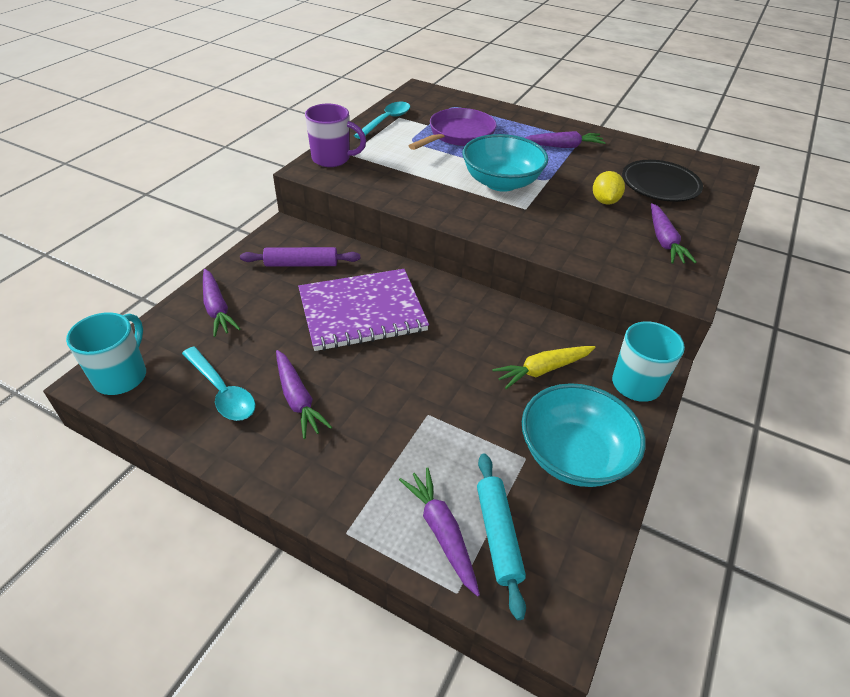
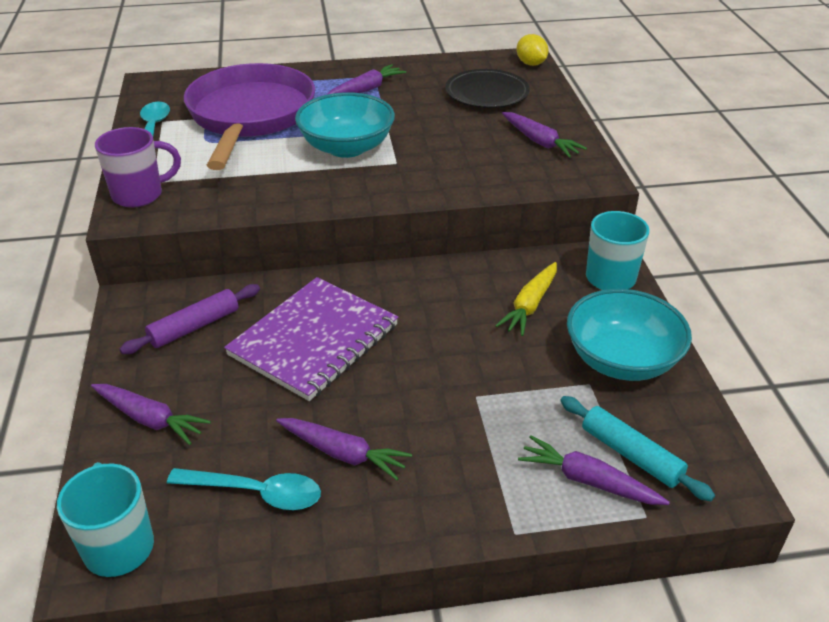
camera: 35 degrees left, 5 degrees down
purple pan [409,108,497,150] -> purple pan [184,63,315,170], size x1.58
yellow lemon [593,171,625,205] -> yellow lemon moved to [517,34,549,66]

